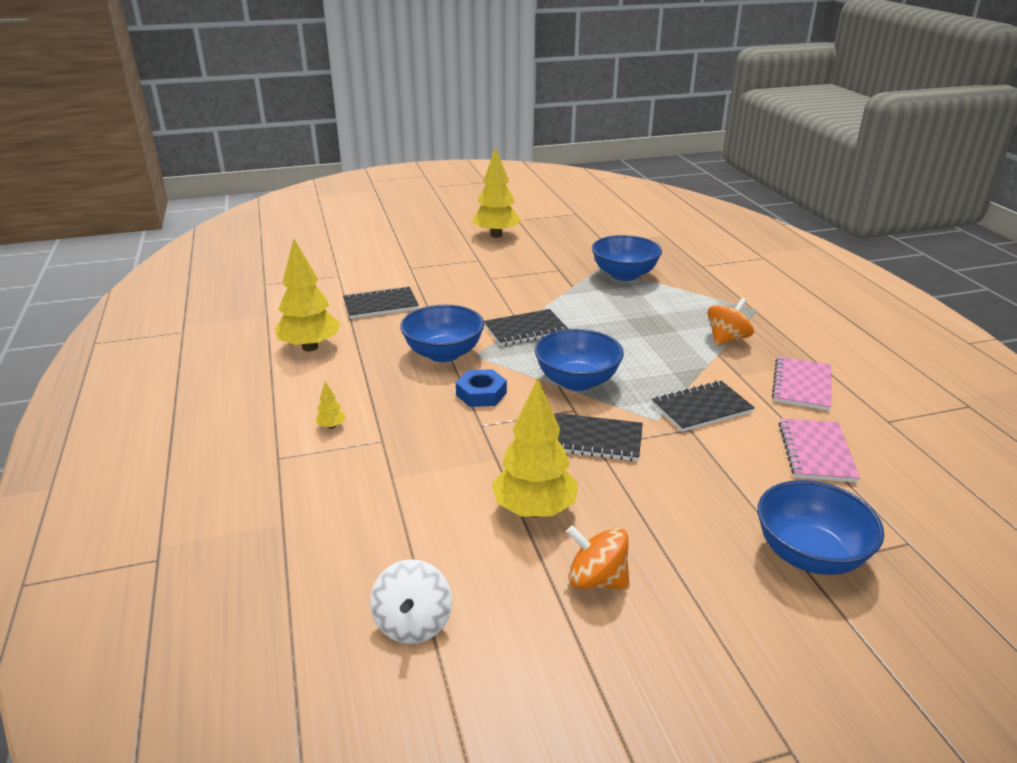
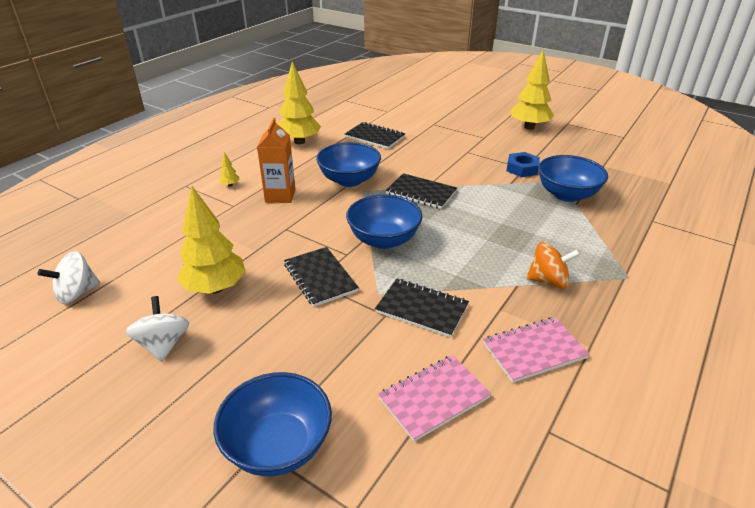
camera: 50 degrees right, 5 degrees up
blue nut [456,369,507,407] -> blue nut moved to [506,152,540,177]
orange spinning top [566,525,630,589] -> white spinning top [126,296,189,362]
none -> orange carton [257,118,295,203]

